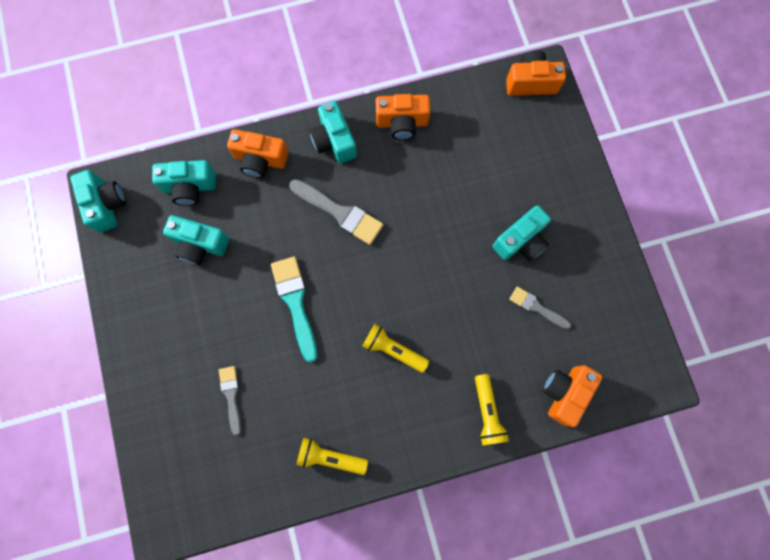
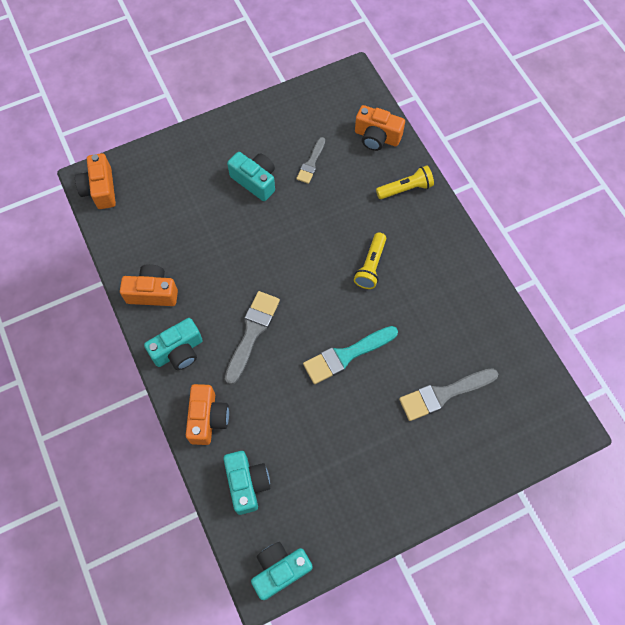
camera: 100 degrees left, 10 degrees down
turquoise camera [163,215,229,265] -> none
grey brush [219,366,241,436] -> grey brush [399,368,498,421], size x1.64
yellow flashlight [296,438,368,475] -> none
orange camera [376,94,430,140] -> orange camera turned 75 degrees counterclockwise [120,264,178,306]

